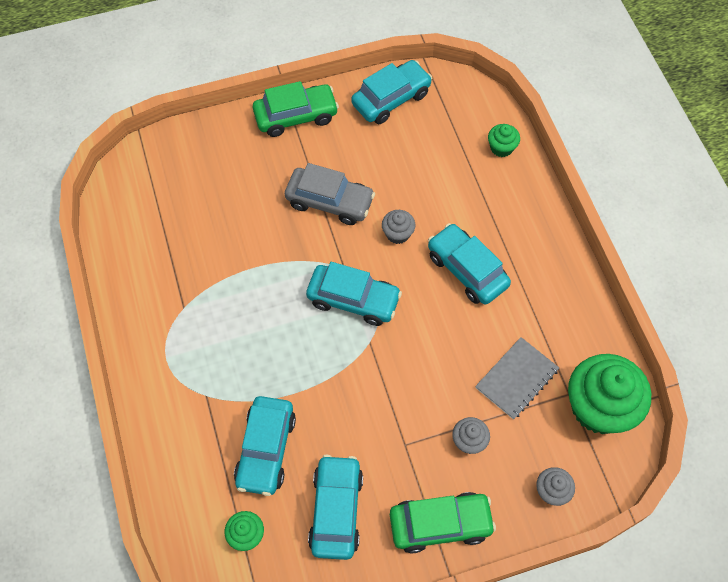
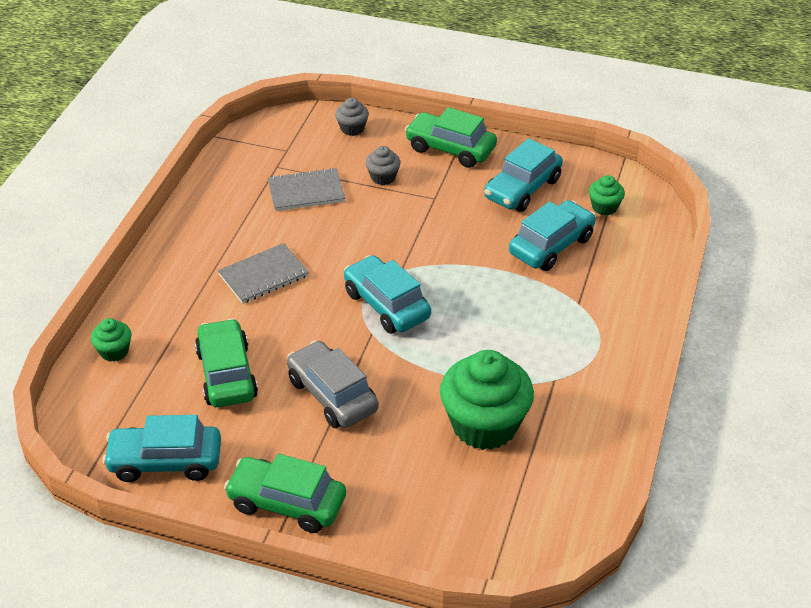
camera: 145 degrees left, 20 degrees down
grey cupcake [382,210,416,244] -> none
turquoise car [428,223,511,304] -> grey notebook [218,243,309,304]
green cupcake [568,354,651,434] -> green cupcake moved to [440,350,534,450]
none -> green car [195,318,258,407]

